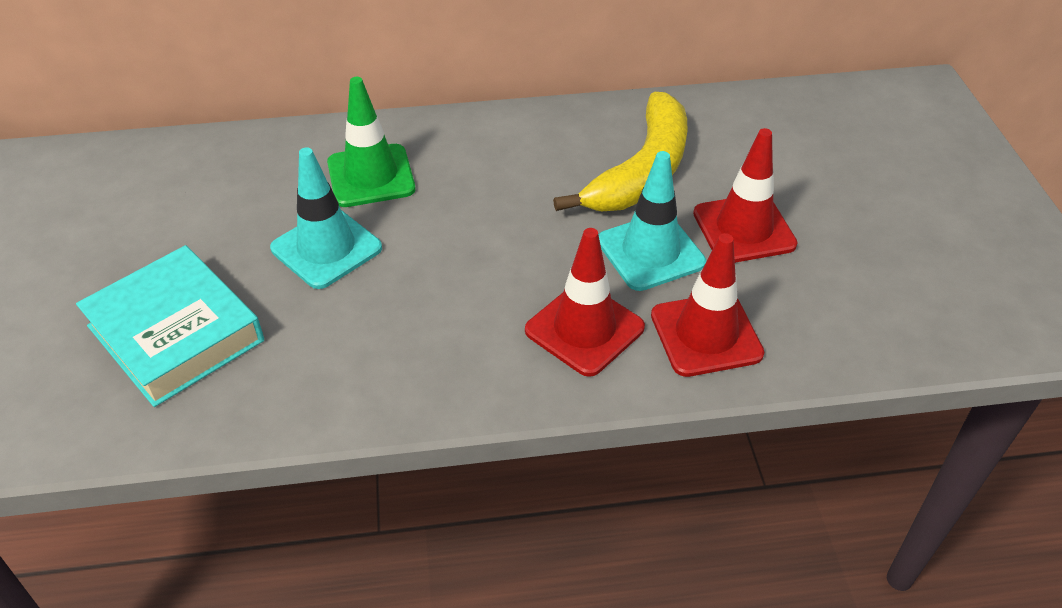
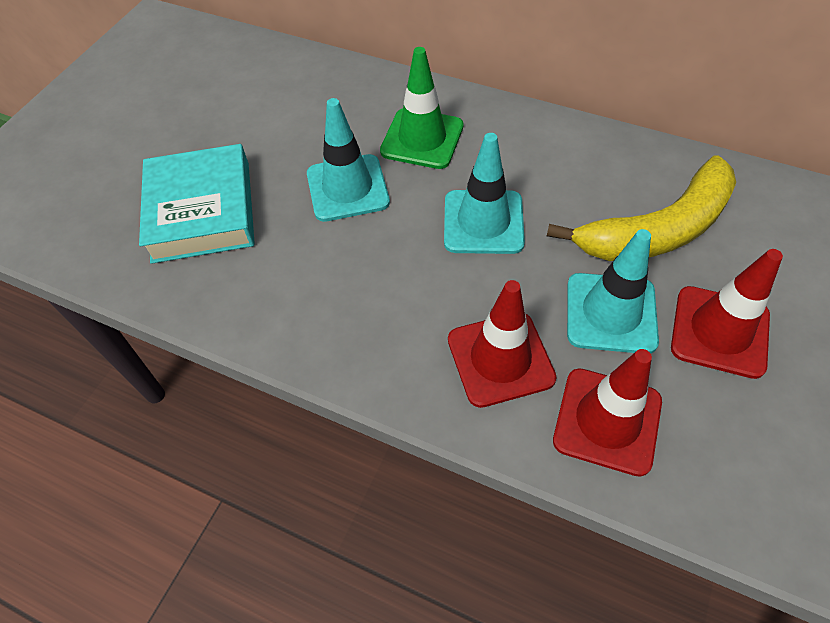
camera: 35 degrees right, 10 degrees up
none -> turquoise traffic cone [444,133,525,254]

